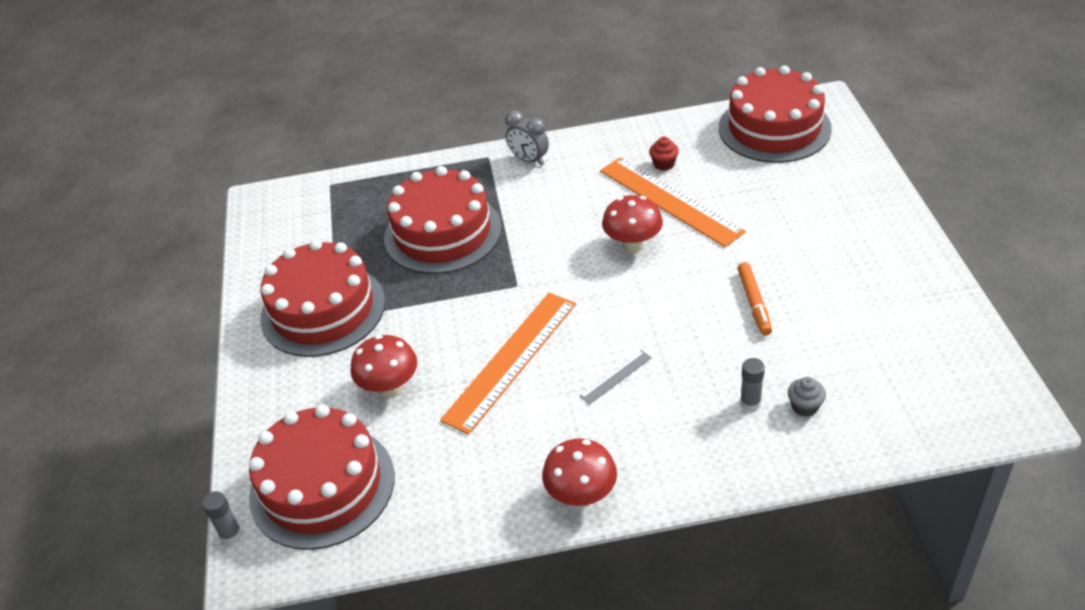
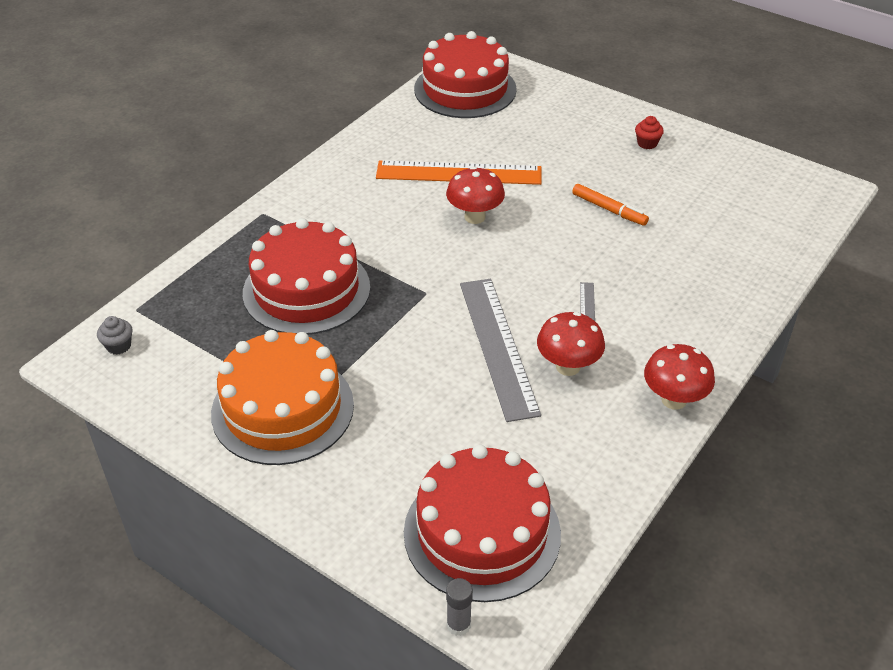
camera: 50 degrees left, 0 degrees up
red cake [260,240,385,357] -> orange cake [211,330,354,465]
red mushroom [350,335,417,398] -> red mushroom moved to [537,312,605,376]
orange ruler [440,293,576,435] -> grey ruler [460,279,541,422]
grey clock [505,110,549,166] -> none
red cupcake [649,137,679,171] -> red cupcake moved to [635,116,664,149]
grey glue stick [740,358,765,411] -> none
grey cupcake [788,377,826,417] -> grey cupcake moved to [97,316,132,355]

